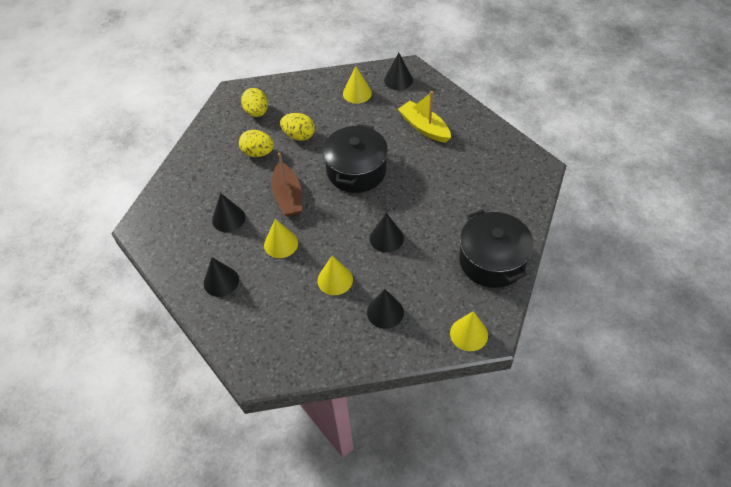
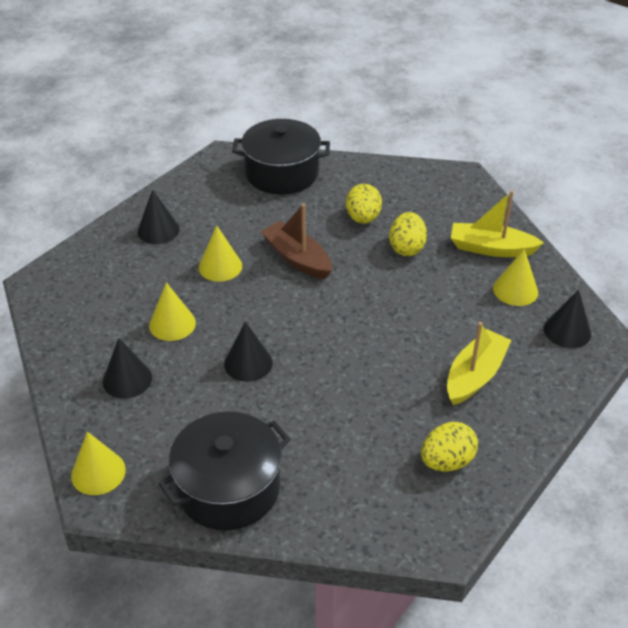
camera: 75 degrees right, 10 degrees down
black cone [212,193,245,232] -> none
yellow egg [241,88,268,117] -> yellow egg moved to [421,422,478,472]
brown boat [272,152,302,217] -> brown boat turned 75 degrees clockwise [261,203,332,279]
black pot [323,124,388,193] -> black pot moved to [232,119,330,195]
none -> yellow boat [451,190,544,257]

